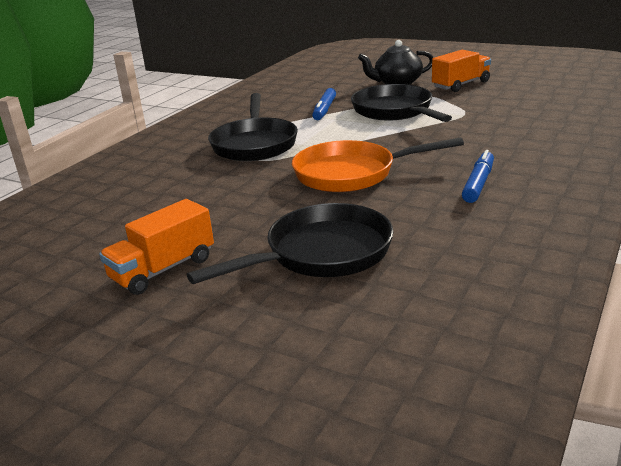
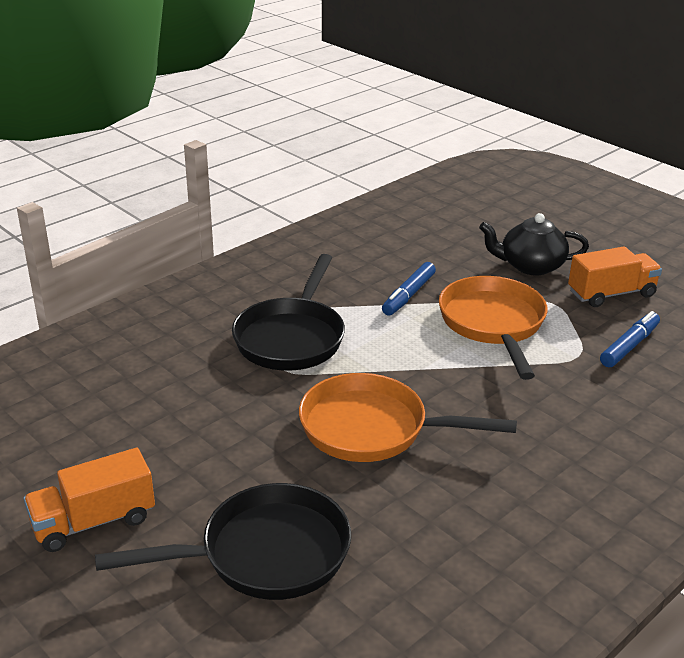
camera: 15 degrees right, 5 degrees up
black pan [351,84,452,122] -> orange pan [439,276,548,380]
blue marker [462,150,494,203] -> blue marker moved to [600,311,660,367]

